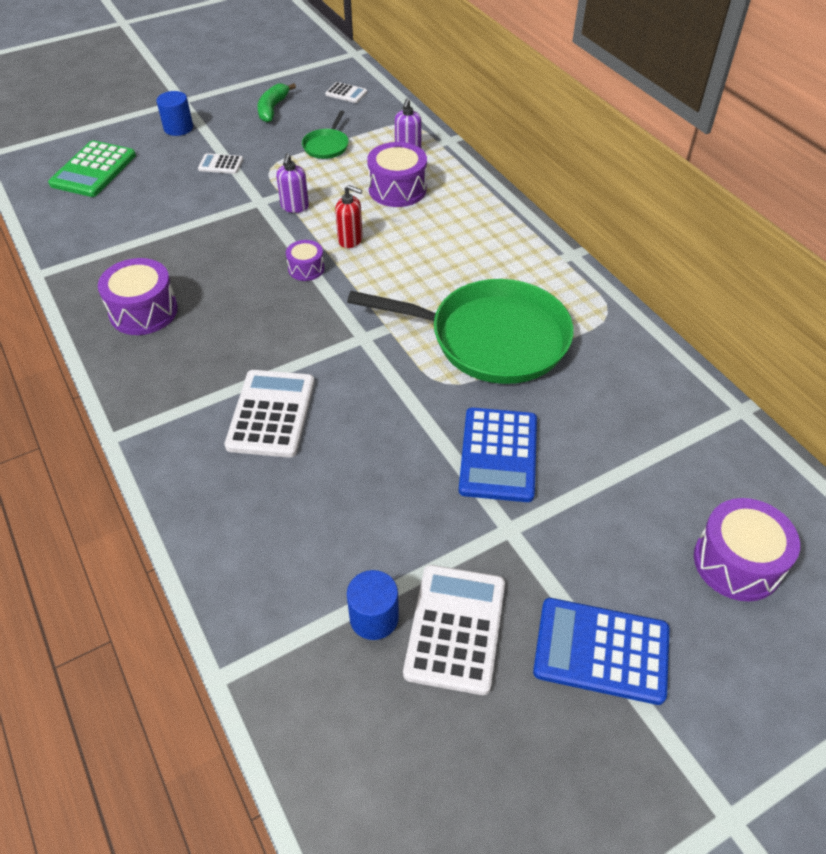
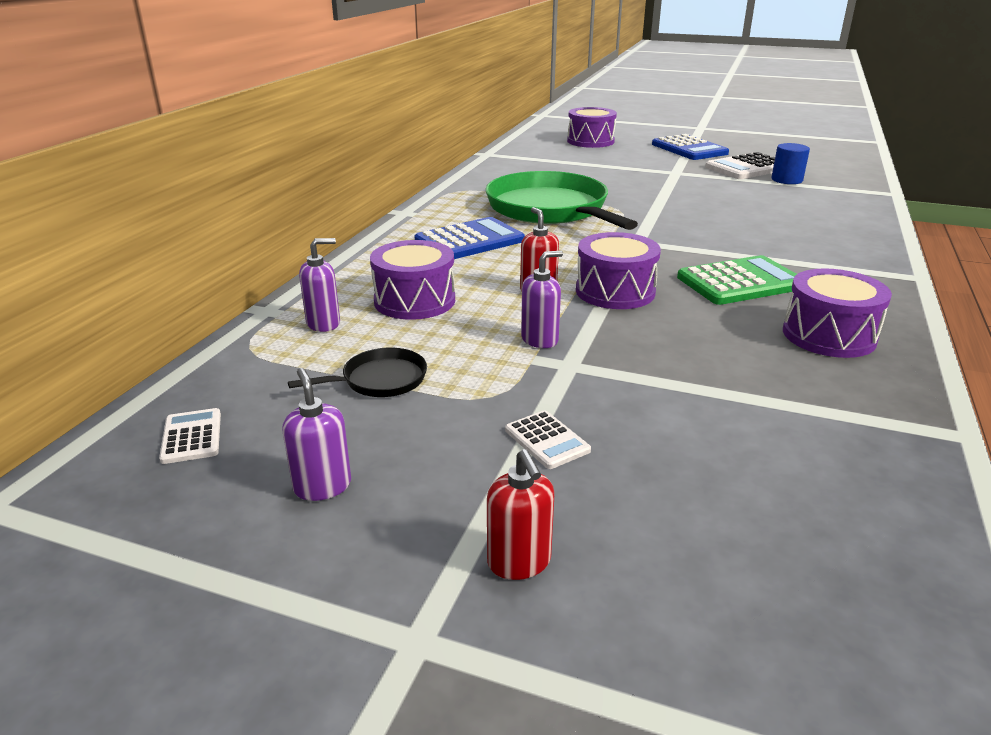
camera: 130 degrees left, 20 degrees down
green calculator [48,140,136,197] -> green calculator moved to [677,255,797,305]
blue cylinder [157,91,193,136] -> red soap dispenser [487,449,554,580]
white calculator [224,370,315,458] -> none
green banana [258,83,296,123] -> purple soap dispenser [282,368,351,501]
purple drum [286,240,325,281] -> purple drum [576,232,661,309], size x1.76
green pan [302,110,349,159] -> black pan [288,348,427,397]
blue calculator [459,407,537,502] -> blue calculator moved to [415,217,525,259]

